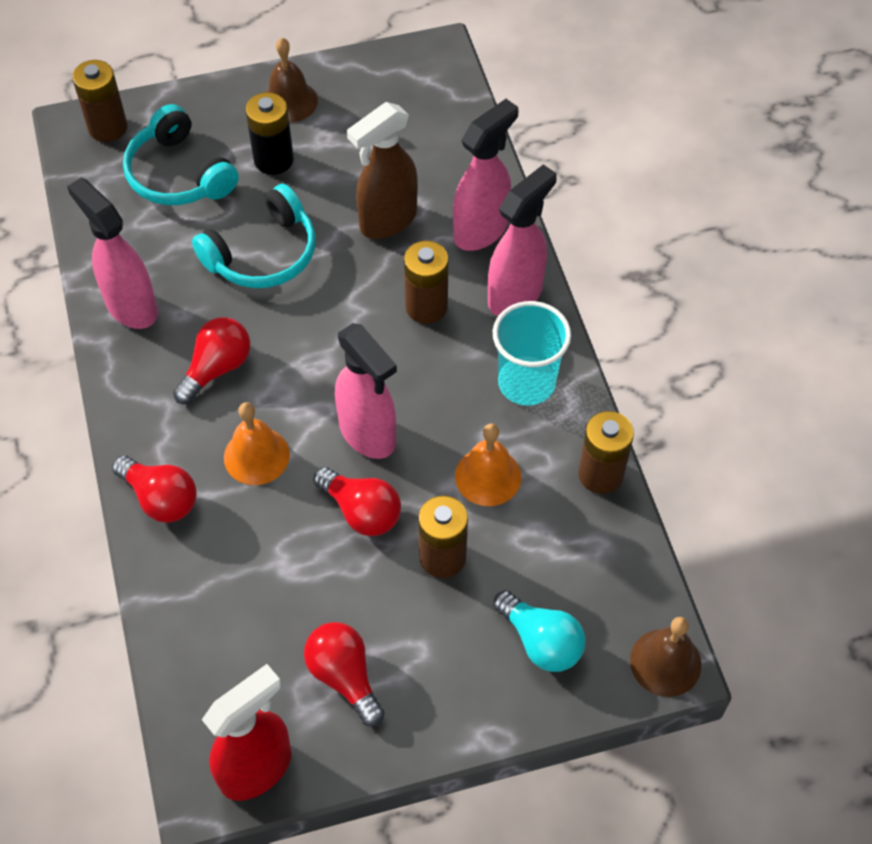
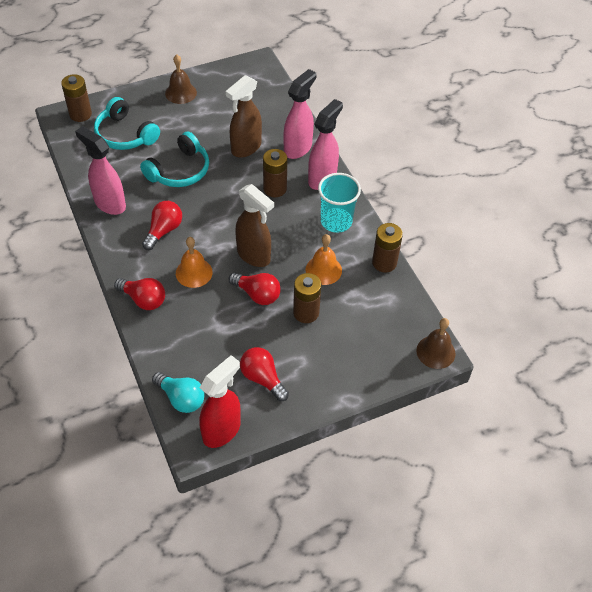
camera: 10 degrees left, 5 degrees down
black battery [245,92,294,175] -> none
pink spray bottle [335,323,397,459] -> brown spray bottle [235,184,274,267]
turquoise light bulb [493,590,585,672] -> turquoise light bulb moved to [152,372,205,413]

